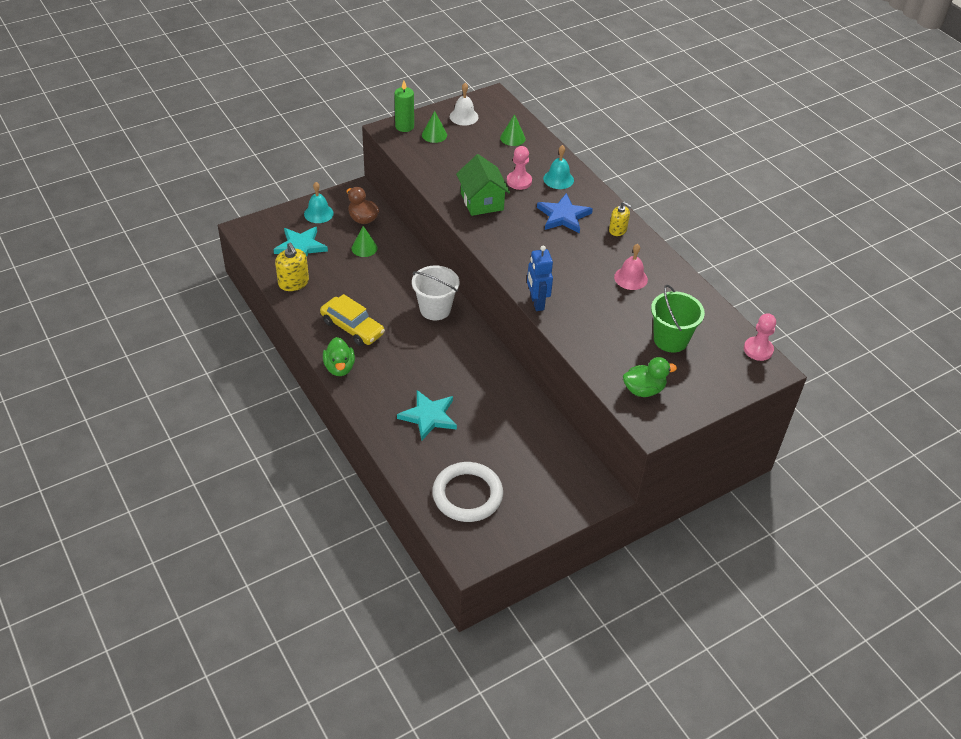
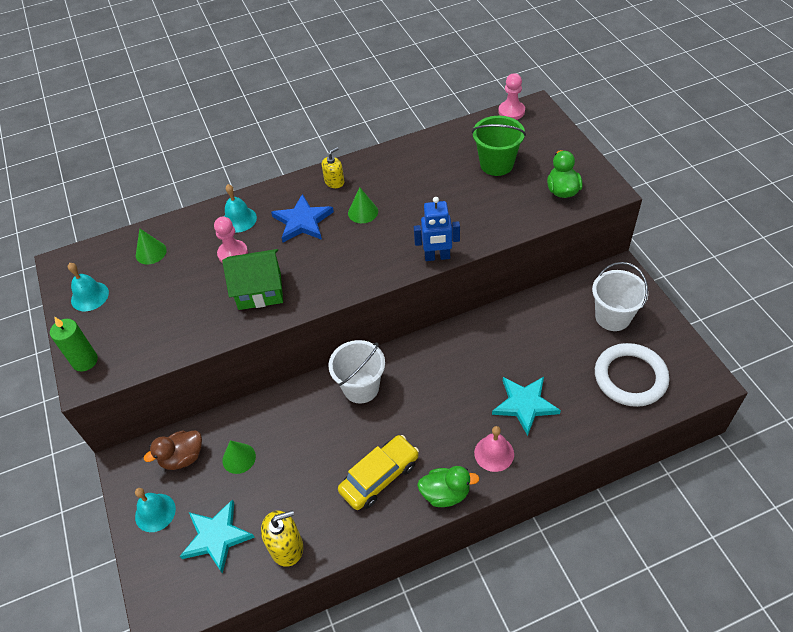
camera: 75 degrees left, 5 degrees up
green cone [422,111,447,143] -> green cone moved to [348,187,378,223]
white bell [450,83,479,126] -> turquoise bell [68,263,109,311]
pink bell [614,244,648,290] -> pink bell moved to [474,426,514,472]
none -> white bucket [592,262,648,331]

